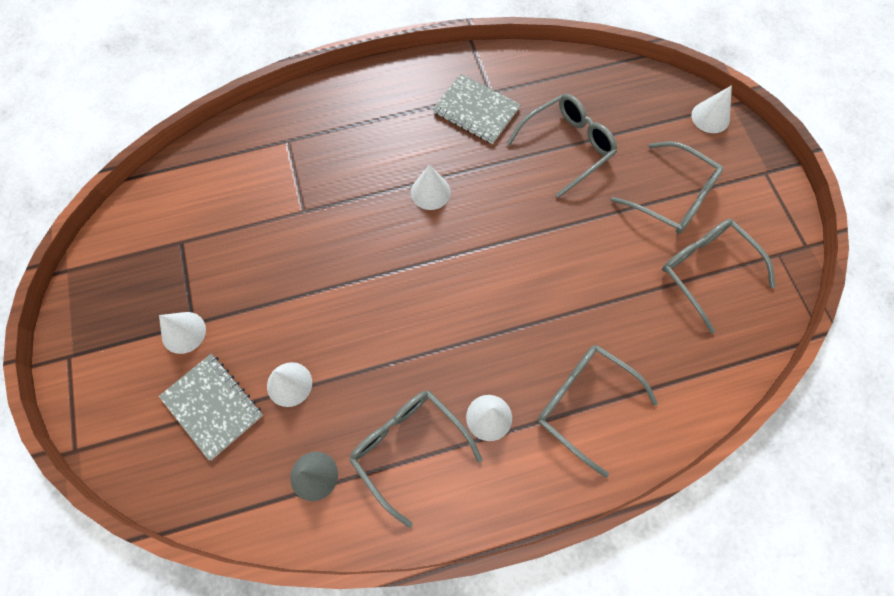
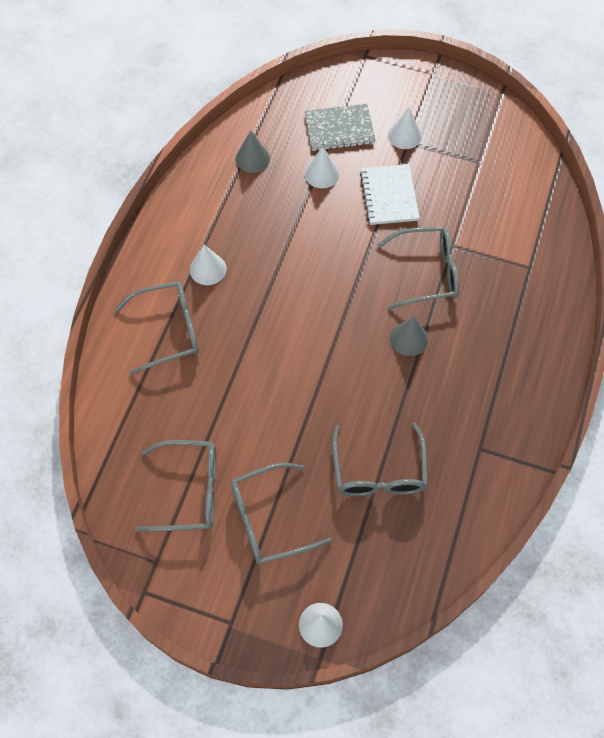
camera: 125 degrees right, 5 degrees down
grey glasses [349,391,482,528] -> grey glasses moved to [377,227,459,309]
white cone [411,165,451,210] -> grey cone [390,316,428,356]
grey notebook [433,74,521,144] -> none
none -> white notebook [360,164,420,225]

